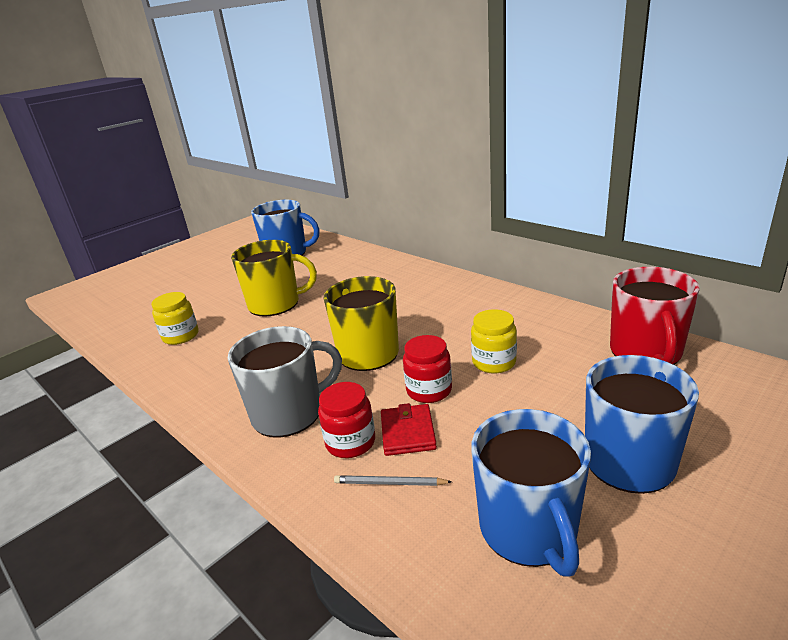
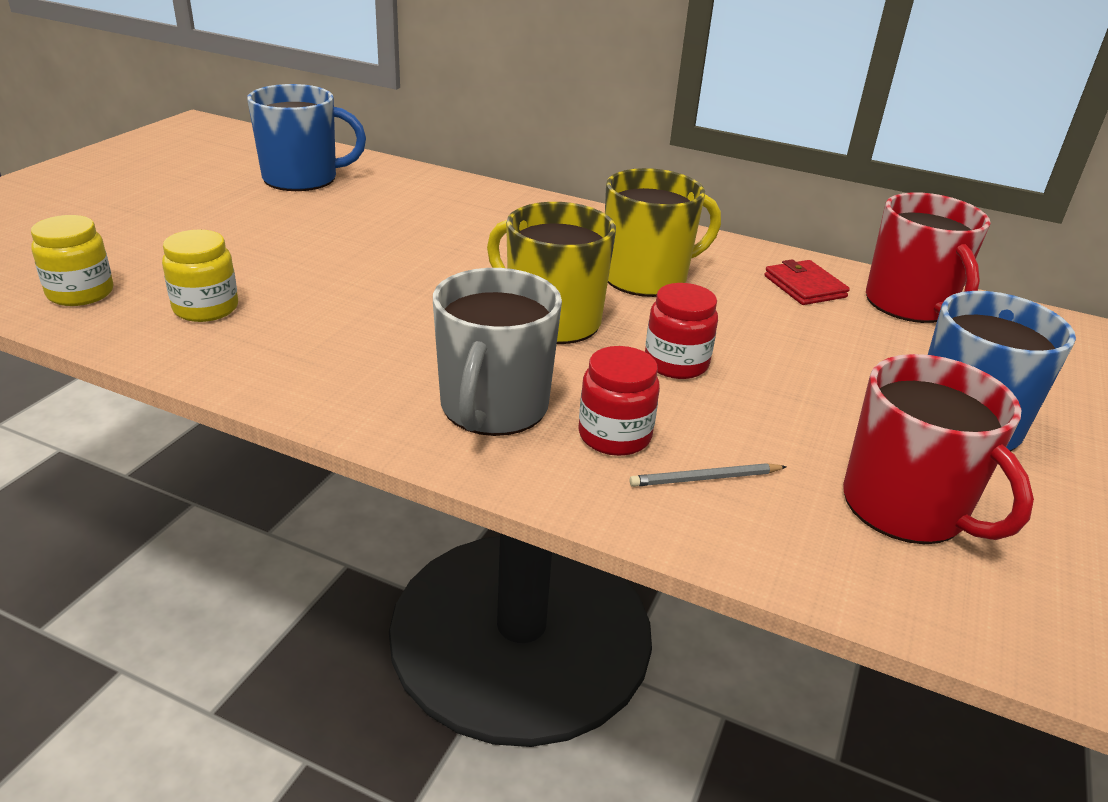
camera: 25 degrees left, 5 degrees up
grey mug [228,326,342,438] -> grey mug turned 150 degrees clockwise [433,268,562,436]
yellow mug [231,240,317,317] -> yellow mug moved to [605,168,721,297]
red wallet [381,403,437,456] -> red wallet moved to [764,259,850,305]
yellow jar [471,309,517,373] -> yellow jar moved to [31,215,113,306]
blue mug [471,409,591,577] -> red mug [843,354,1034,544]

